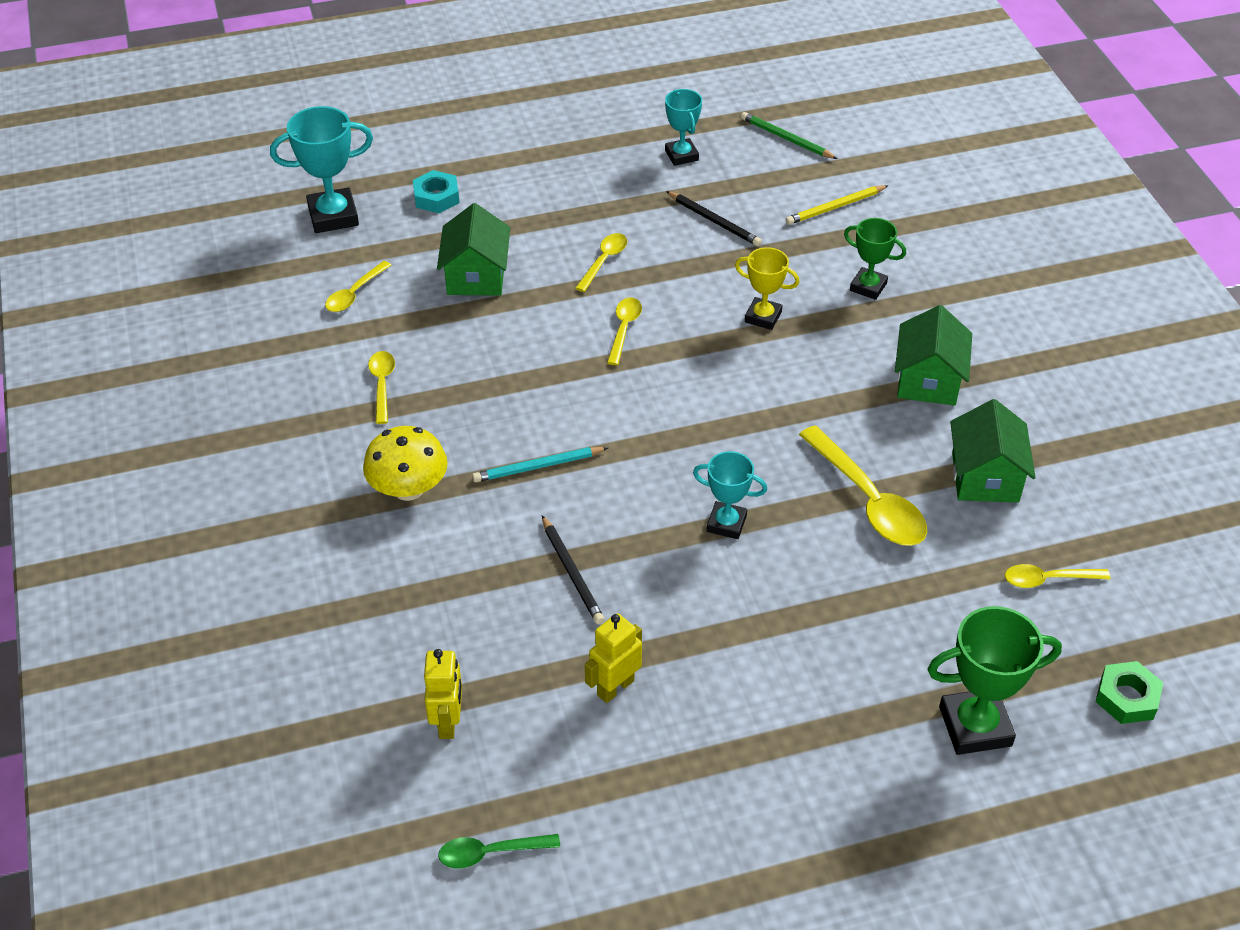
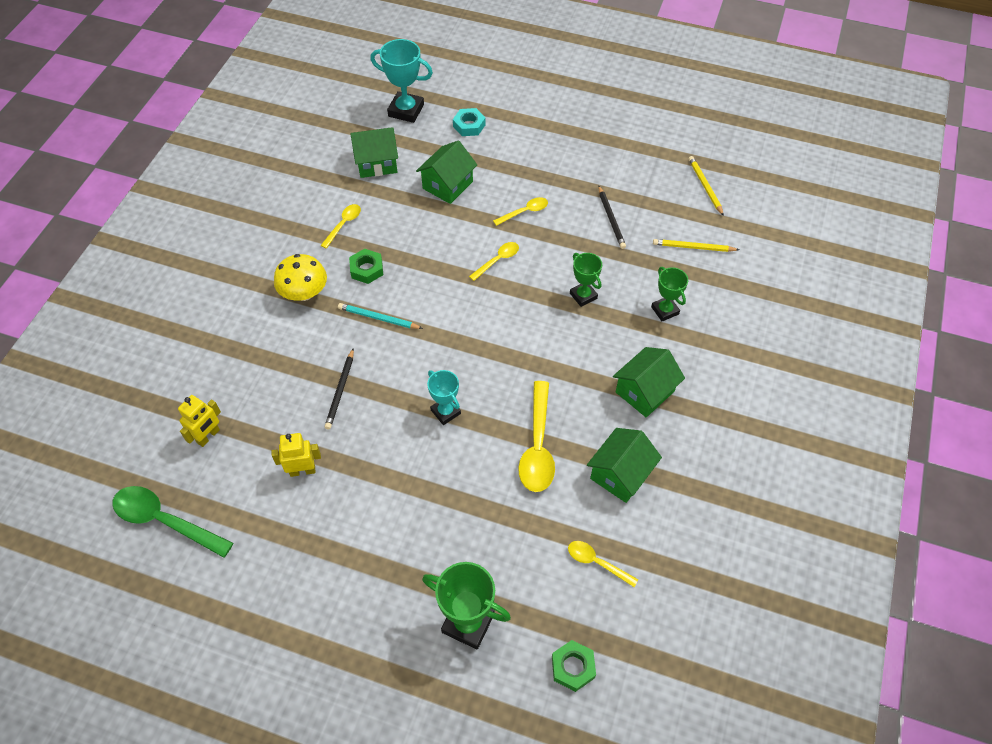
camera: 35 degrees right, 10 degrees up
yellow spoon [325,261,391,312] -> green house [350,127,398,178]
green spoon [438,834,560,869] -> green spoon [112,486,233,558], size x1.81
turquoise trophy [665,89,702,166] -> none
yellow trophy [735,247,800,330] -> green trophy [570,253,602,307]
green pencil [741,112,838,159] -> yellow pencil [688,156,724,216]
none -> green nut [349,249,383,284]

